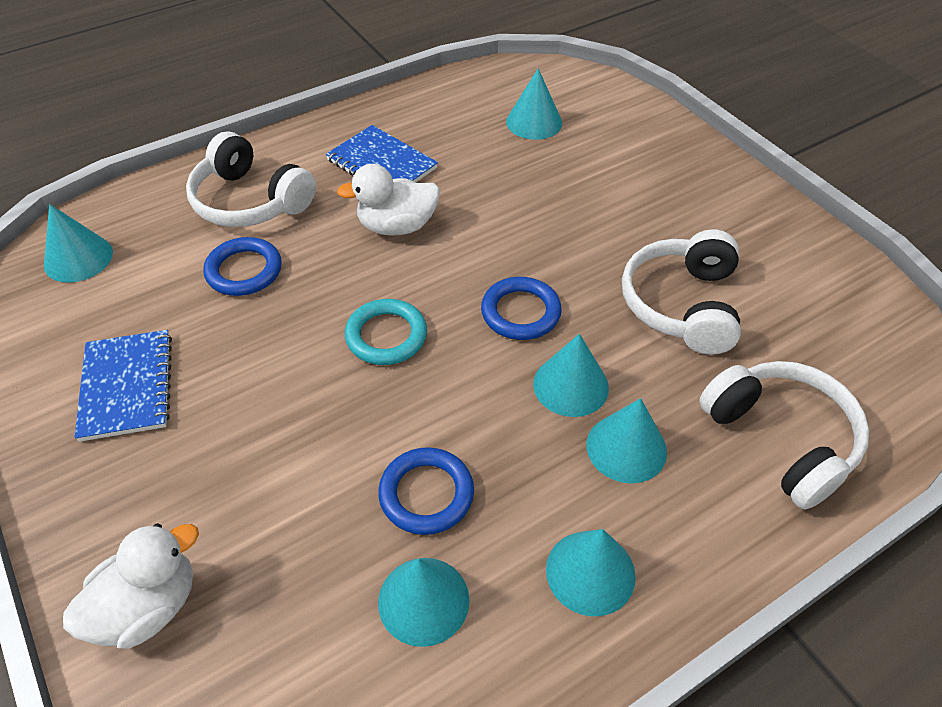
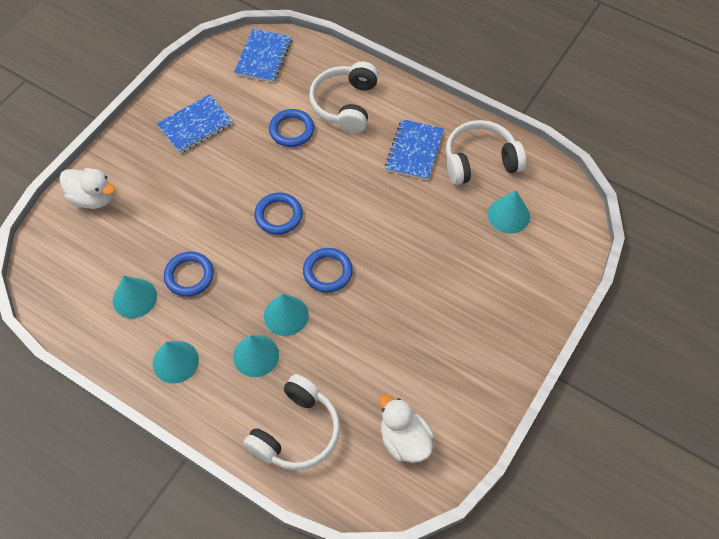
camera: 65 degrees right, 10 degrees up
turquoise cone [44,204,113,283] -> blue notebook [234,29,292,83]
white duck [337,164,440,236] -> white duck moved to [379,394,434,463]
turquoise ring [345,299,427,365] -> blue ring [254,193,303,235]
white headphones [622,229,741,355] -> white headphones moved to [446,120,526,185]

